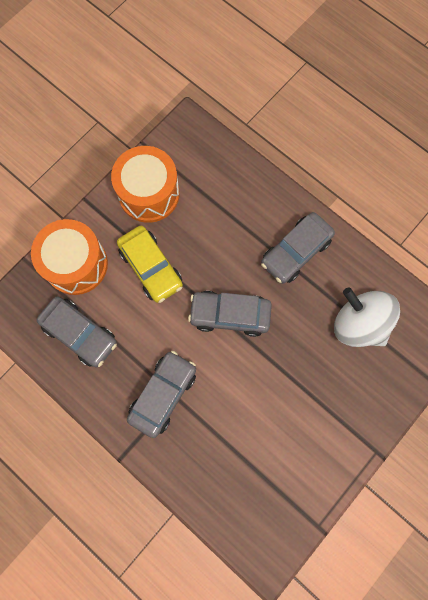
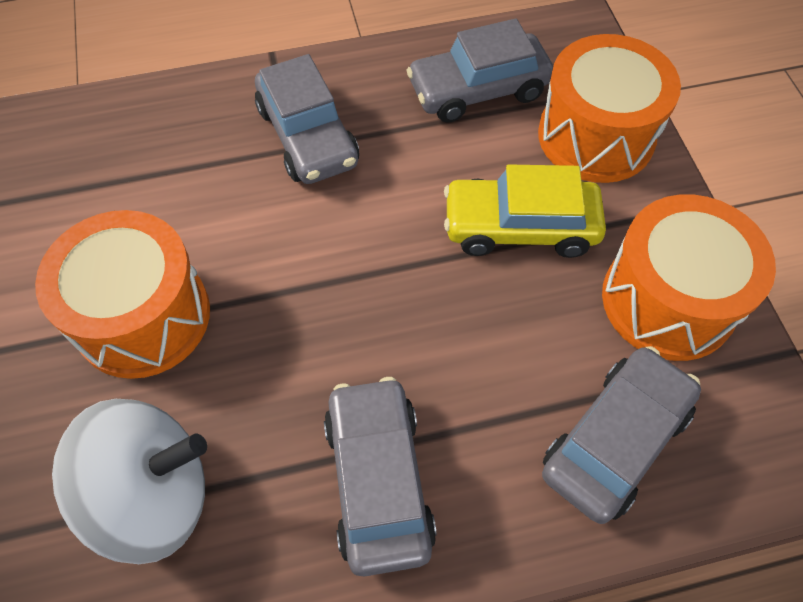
camera: 125 degrees right, 15 degrees down
grey car [188,291,272,337] -> grey car moved to [542,346,701,524]
none -> orange drum [35,210,210,379]

